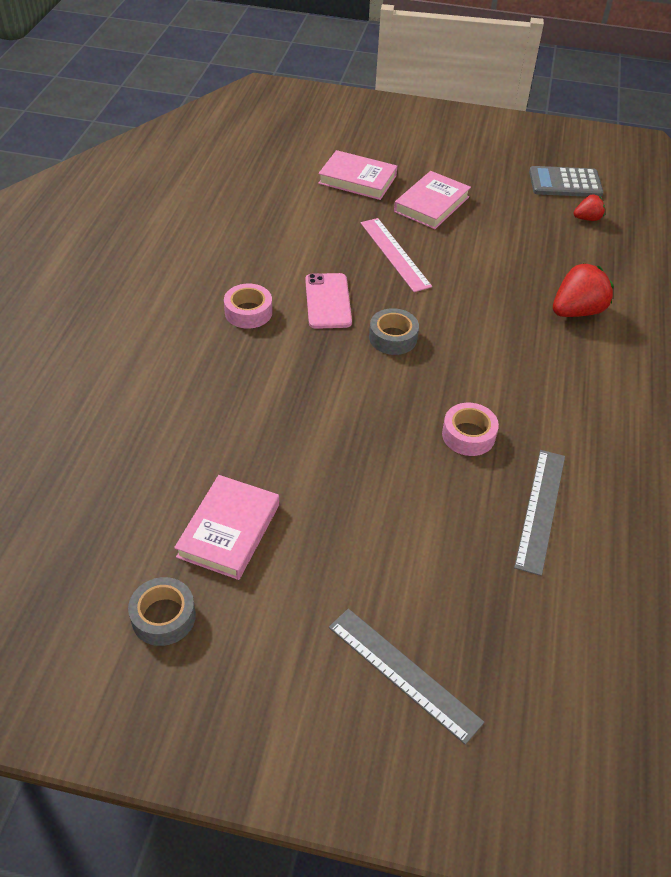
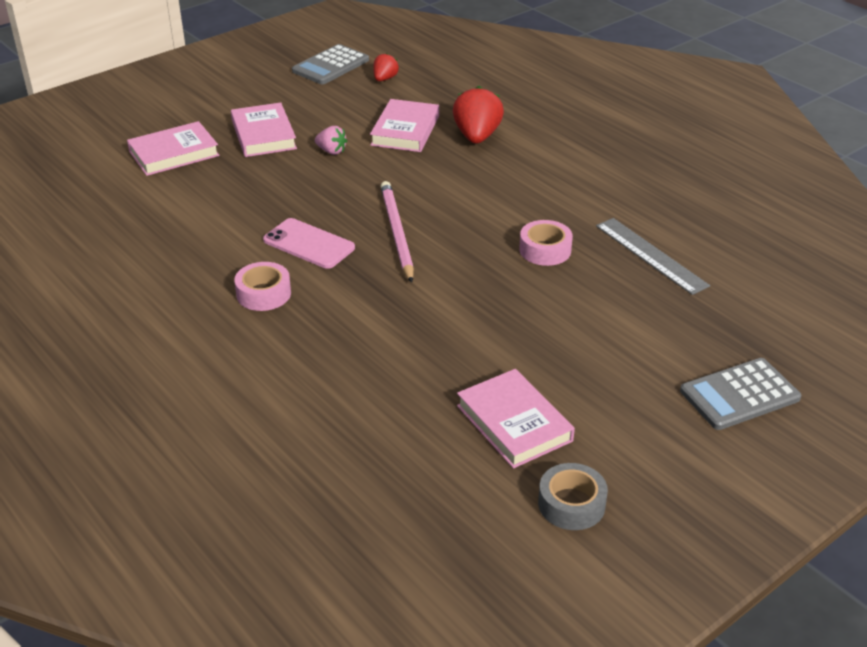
camera: 50 degrees left, 10 degrees down
grey ruler [329,609,484,745] -> grey calculator [680,358,801,430]
pink ruler [361,218,432,292] -> none
grey tape [369,308,419,355] -> pink pencil [381,181,414,283]
none -> pink strawberry [315,126,347,155]
none -> pink book [370,99,439,152]

